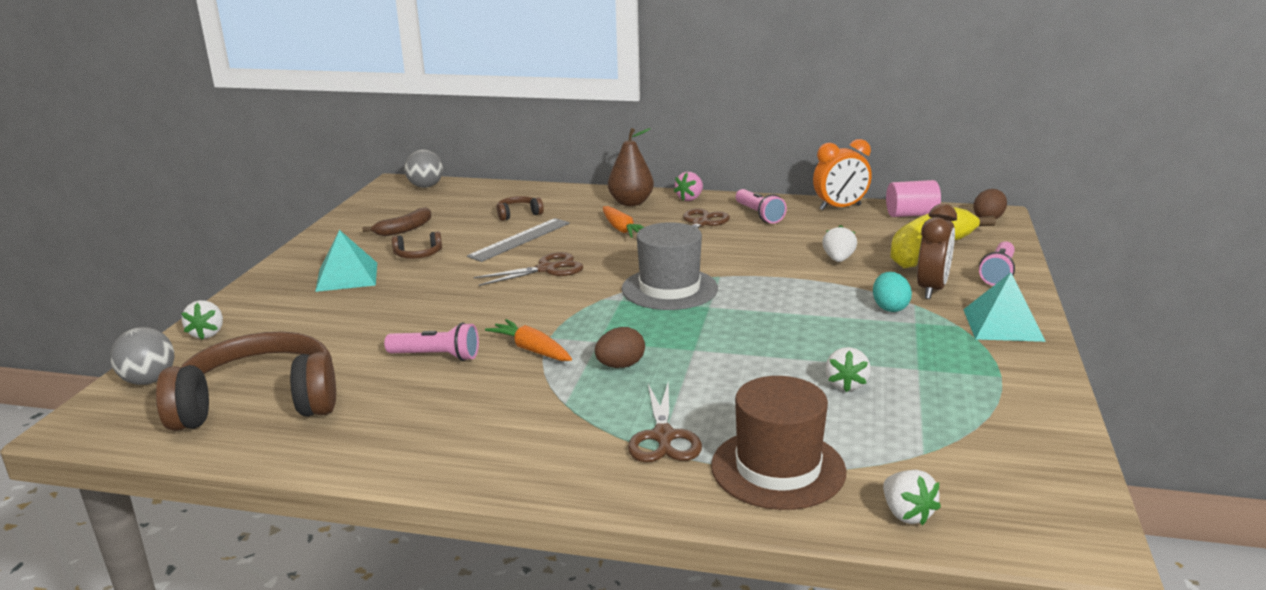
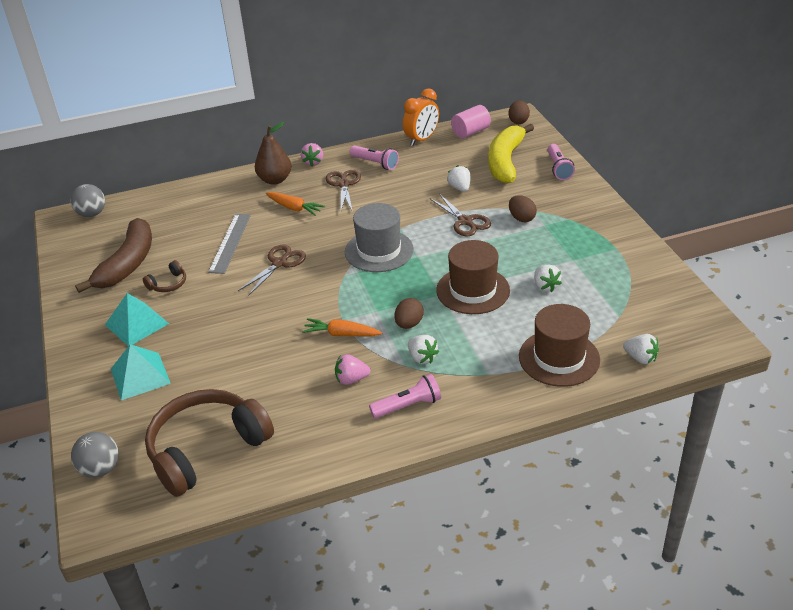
camera: 30 degrees left, 15 degrees up
white strawberry [181,300,223,340] -> white strawberry moved to [408,335,439,364]
brown banana [363,207,431,236] -> brown banana [75,218,152,293], size x1.86
pink flashlight [384,322,479,361] -> pink flashlight moved to [369,374,441,418]
brown headphones [496,196,544,221] -> none
brown scissors [628,383,702,462] -> brown scissors moved to [430,194,491,237]
turquoise egg [873,272,912,312] -> brown egg [509,195,537,222]
brown clock [917,204,957,299] -> none
turquoise pyramid [963,273,1046,342] -> turquoise pyramid moved to [111,344,171,400]
none -> pink strawberry [335,354,370,385]
none -> brown hat [436,240,510,314]

